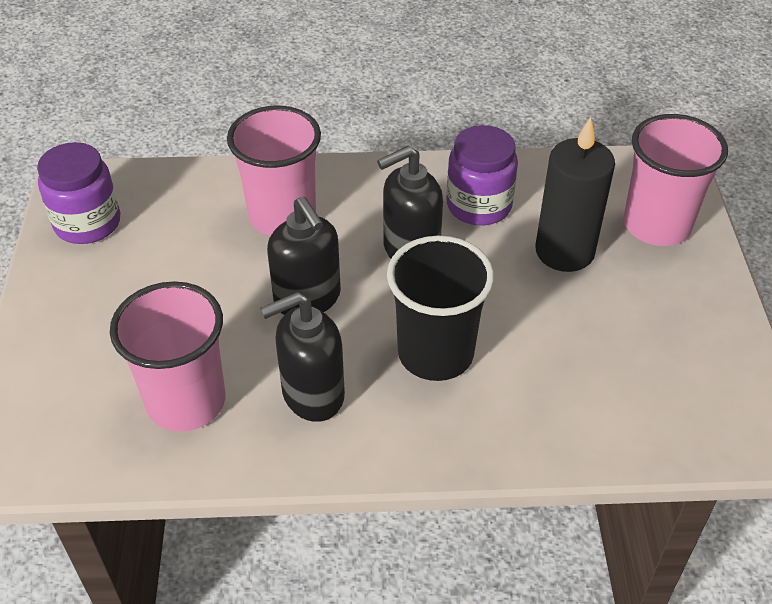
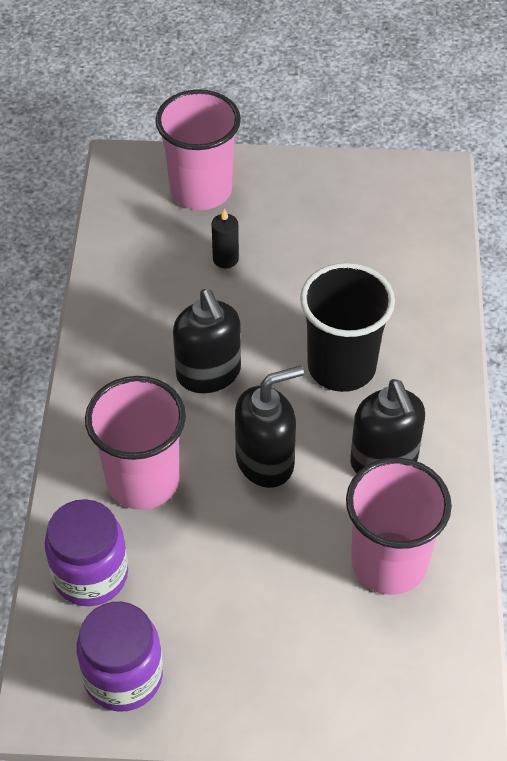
camera: 85 degrees left, 5 degrees up
purple jar [446,125,518,225] -> purple jar moved to [45,499,128,606]
black candle [535,117,615,272] -> black candle [212,208,239,269], size x0.47

